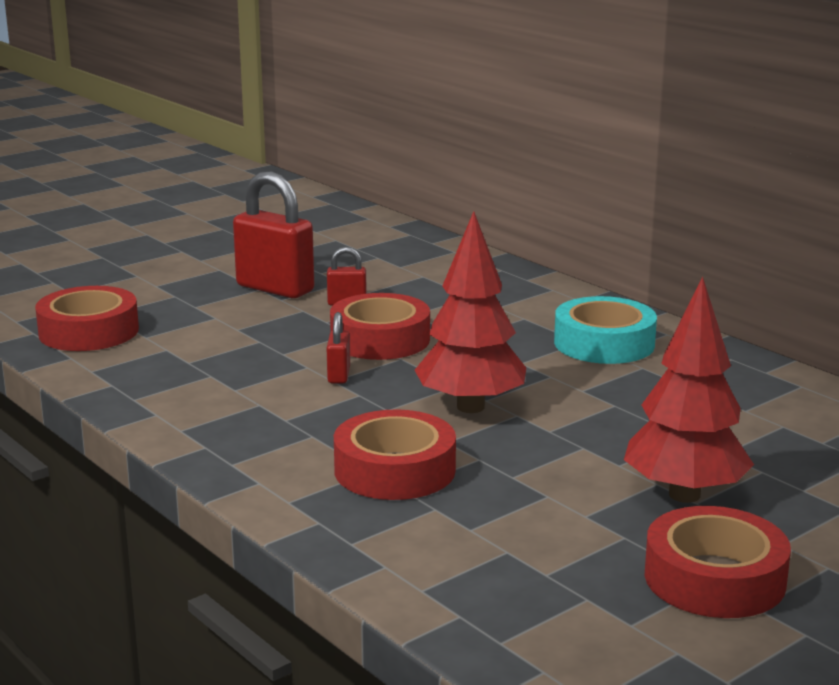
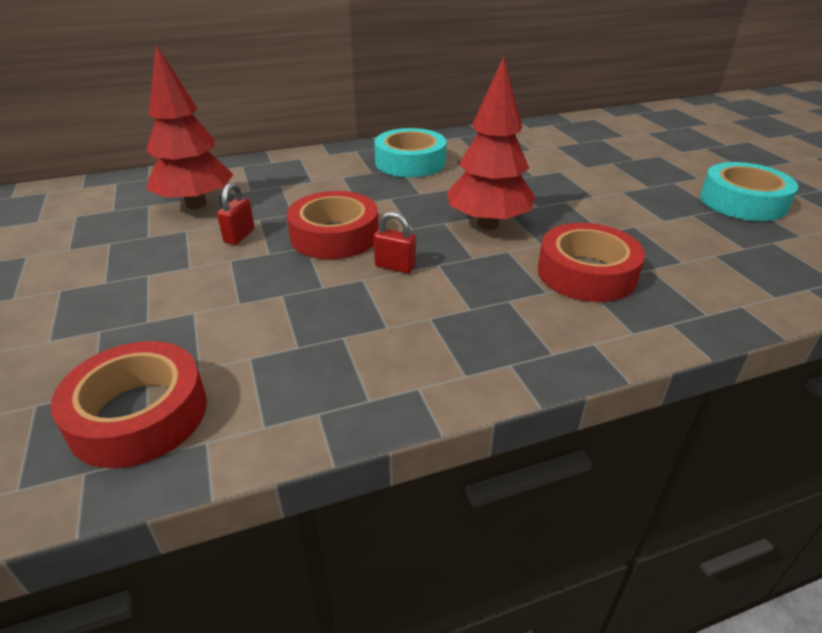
camera: 70 degrees left, 15 degrees up
red padlock [233,171,314,298] -> none
red tree [624,277,754,503] -> red tree moved to [146,44,234,209]
red tape [645,506,791,618] -> turquoise tape [700,162,798,221]

